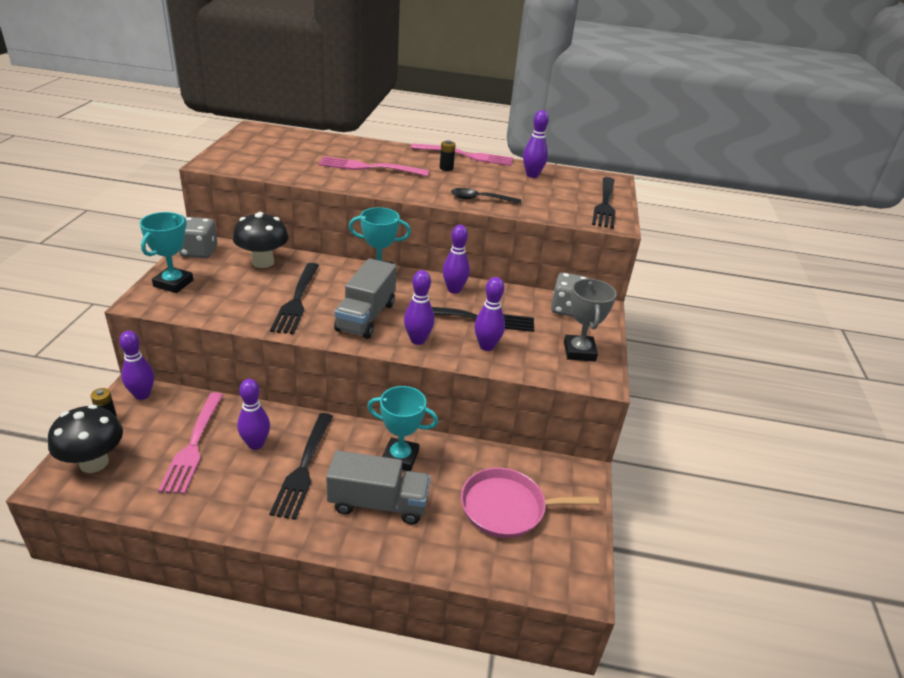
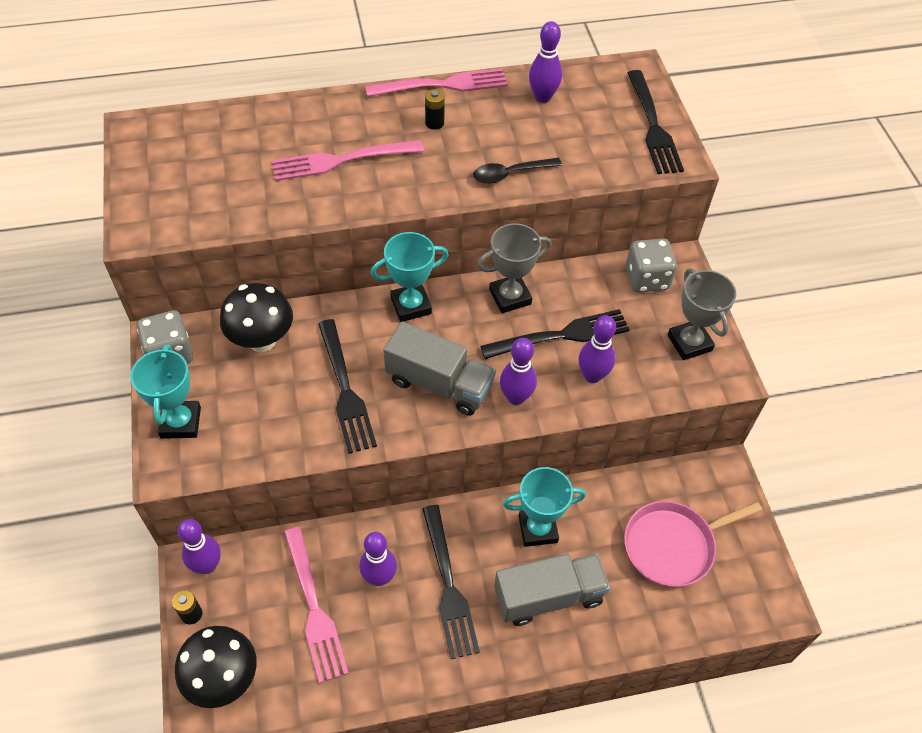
camera: 20 degrees left, 20 degrees up
grey truck [334,258,397,339] -> grey truck turned 60 degrees counterclockwise [383,321,496,416]
purple bowling pin [443,225,470,294] -> grey trophy [477,223,552,313]

